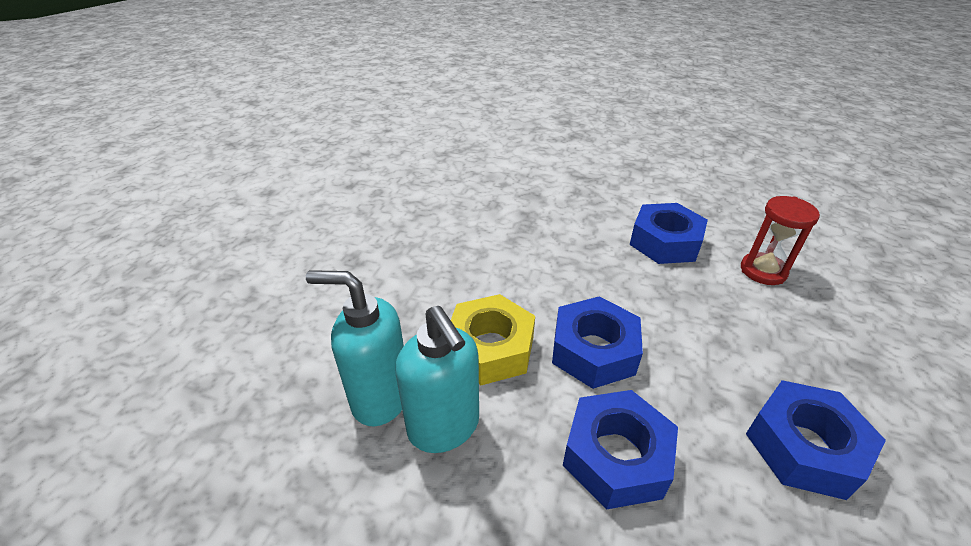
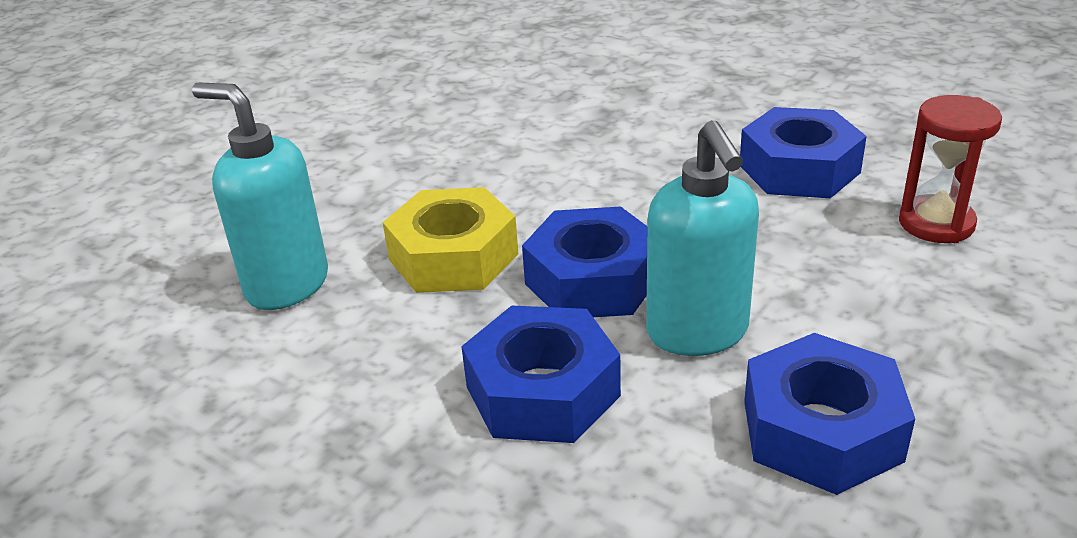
camera: 20 degrees right, 5 degrees down
turquoise soap dispenser [395,306,479,453] -> turquoise soap dispenser moved to [646,120,759,356]

